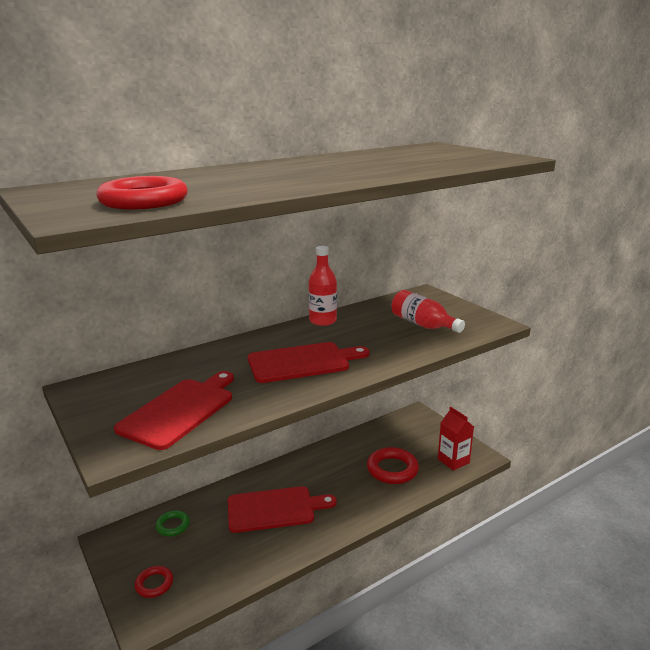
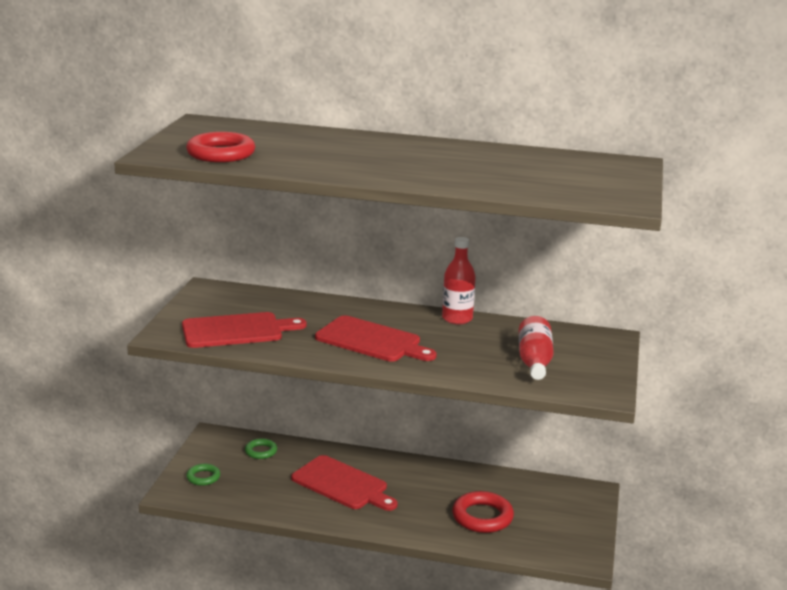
camera: 45 degrees right, 0 degrees up
red ring [135,566,173,598] -> green ring [186,464,220,486]
red carton [438,407,474,471] -> none

